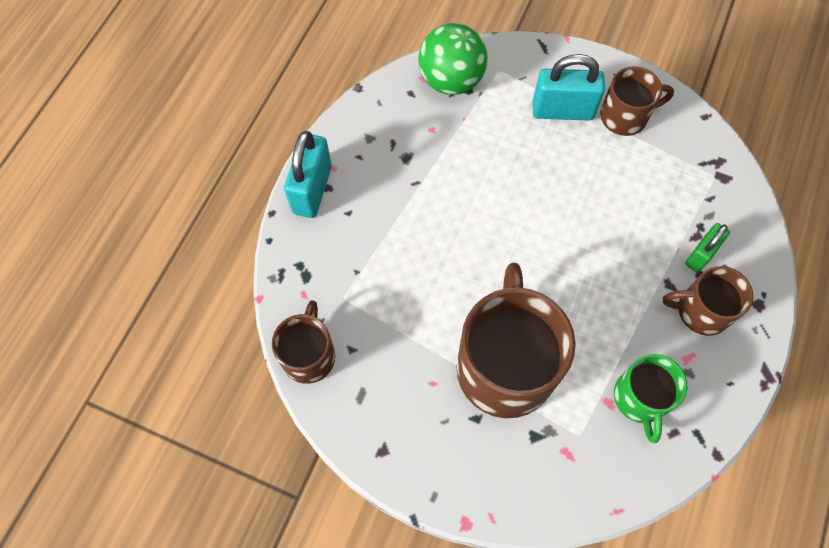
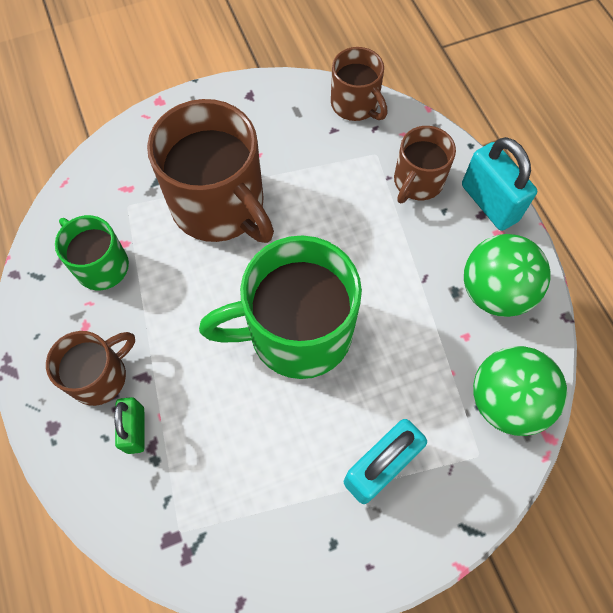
camera: 135 degrees right, 0 degrees up
brown mug [600,66,674,136] -> brown mug moved to [394,126,456,203]
none -> green mug [199,235,362,379]
none -> green ball [464,234,550,317]

